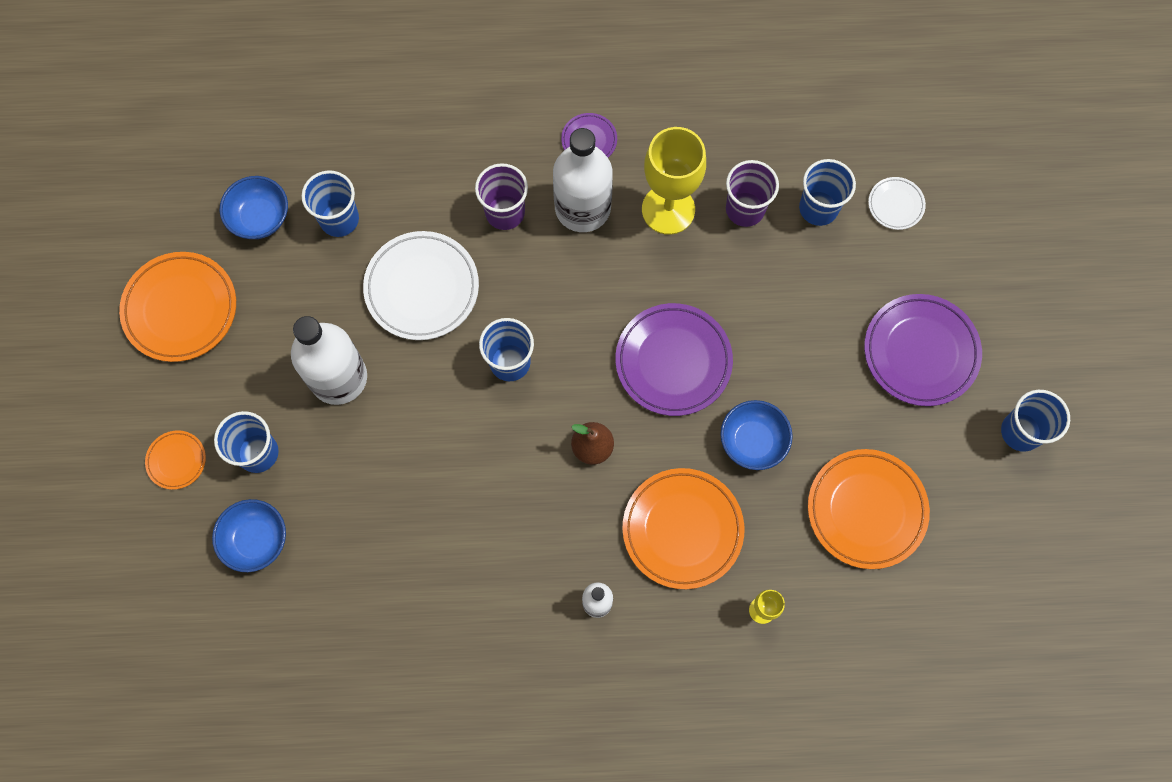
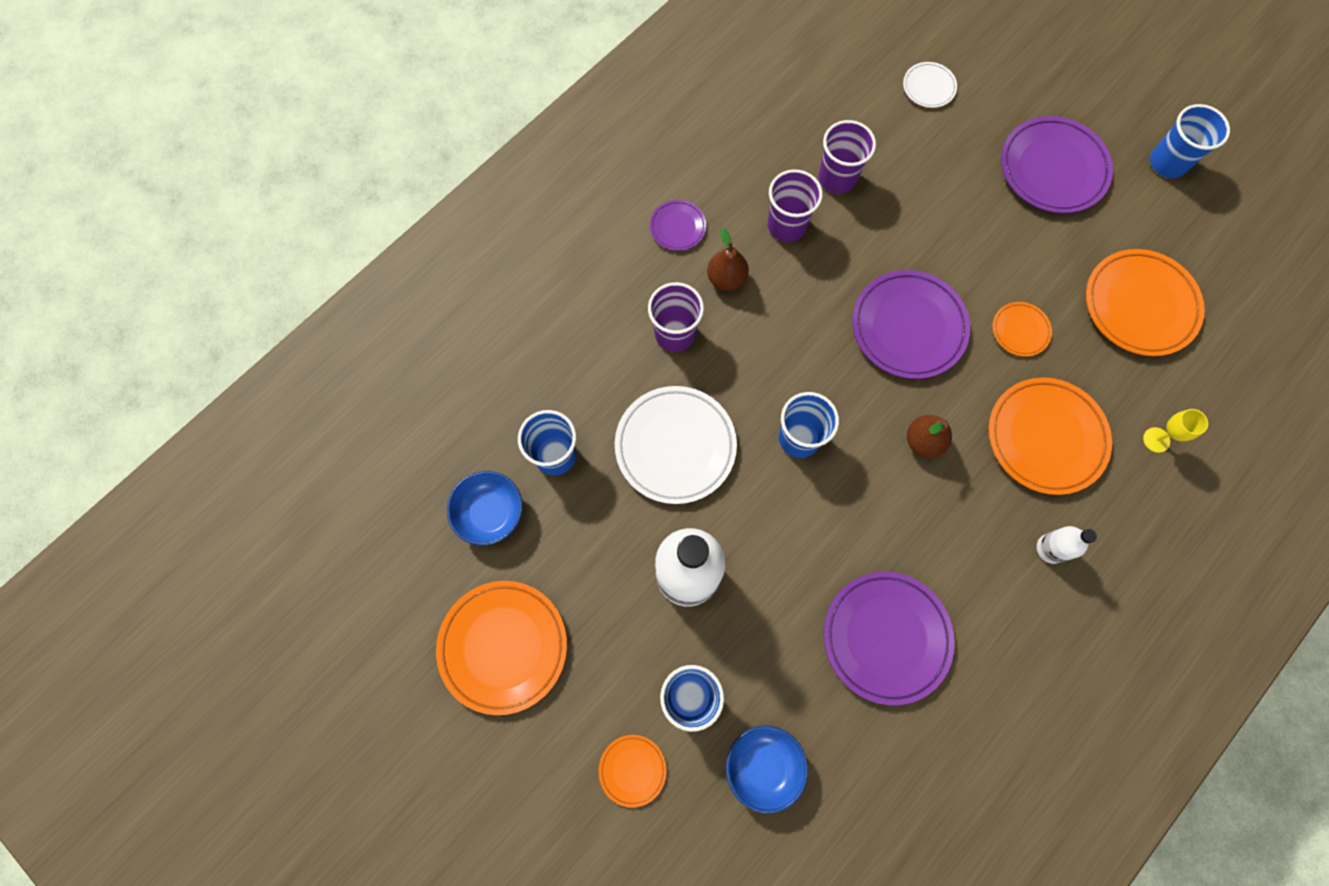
camera: 45 degrees left, 0 degrees up
white bottle [553,128,613,232] -> brown pear [707,228,749,291]
yellow goblet [642,127,706,235] -> purple cup [768,169,823,242]
blue bowl [720,400,793,470] -> orange plate [993,302,1052,357]
blue cup [799,159,856,226] -> none
none -> purple plate [824,572,955,705]

